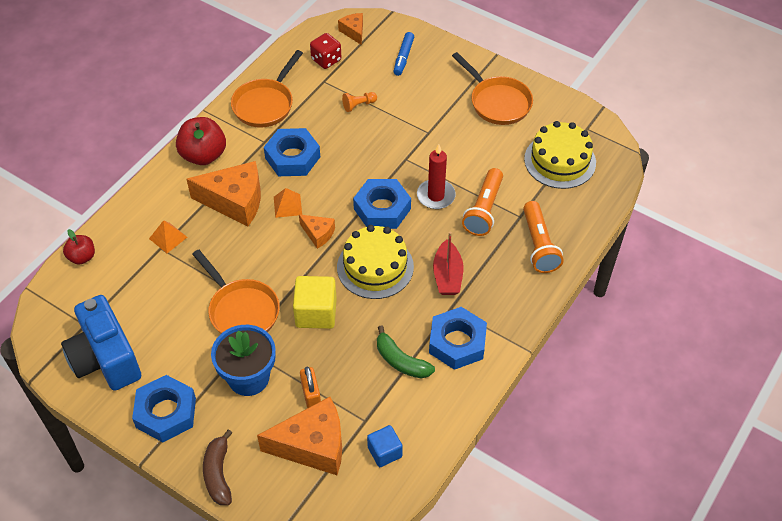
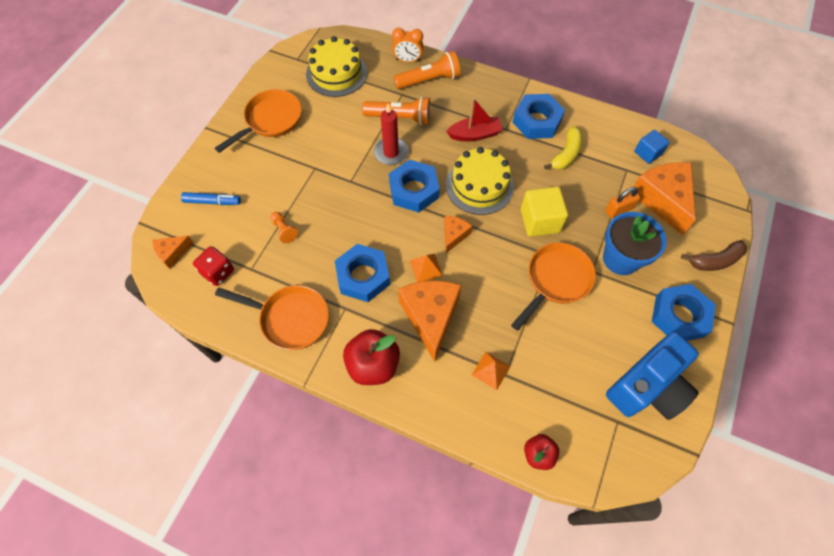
camera: 100 degrees left, 10 degrees up
green banana [377,325,435,378] -> yellow banana [544,126,583,170]
none -> orange clock [392,28,423,62]

